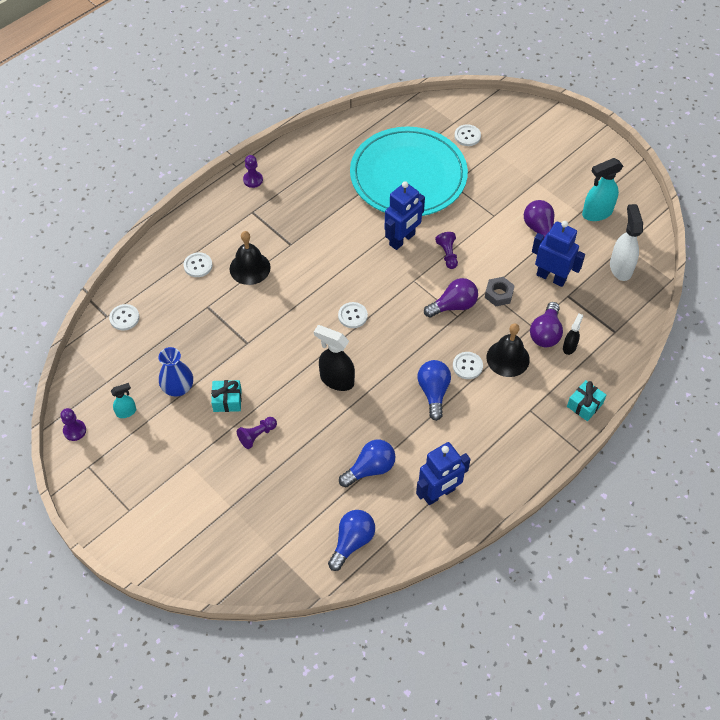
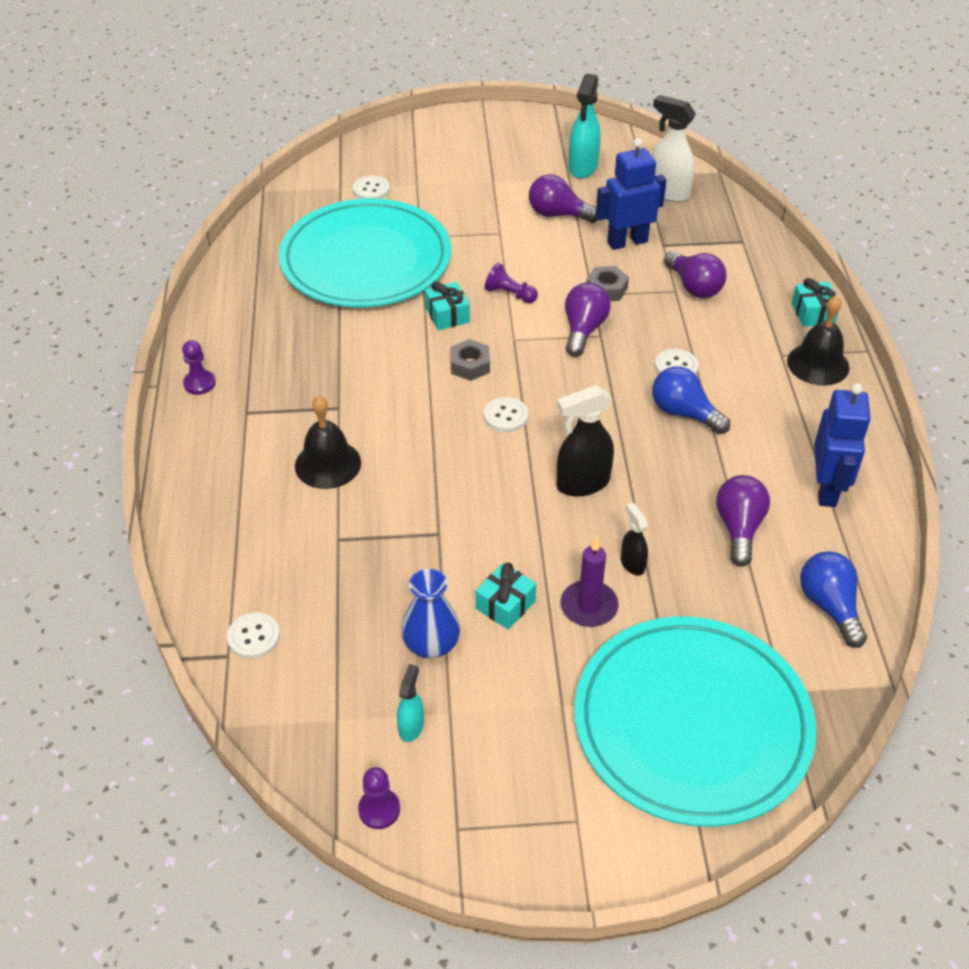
camera: 50 degrees left, 10 degrees down
white button [183,252,212,277] -> none
purple pawn [237,417,277,449] -> purple candle [560,537,619,627]
blue light bulb [339,440,395,487] -> purple light bulb [716,475,770,567]
blue robot [384,181,425,250] -> turquoise gift [425,281,470,330]
black bell [487,323,530,377] -> black bell moved to [787,295,850,386]
black spray bottle [563,313,583,355] -> black spray bottle moved to [621,503,648,575]
none -> grey nut [450,339,490,381]
none -> turquoise plate [574,616,816,827]

